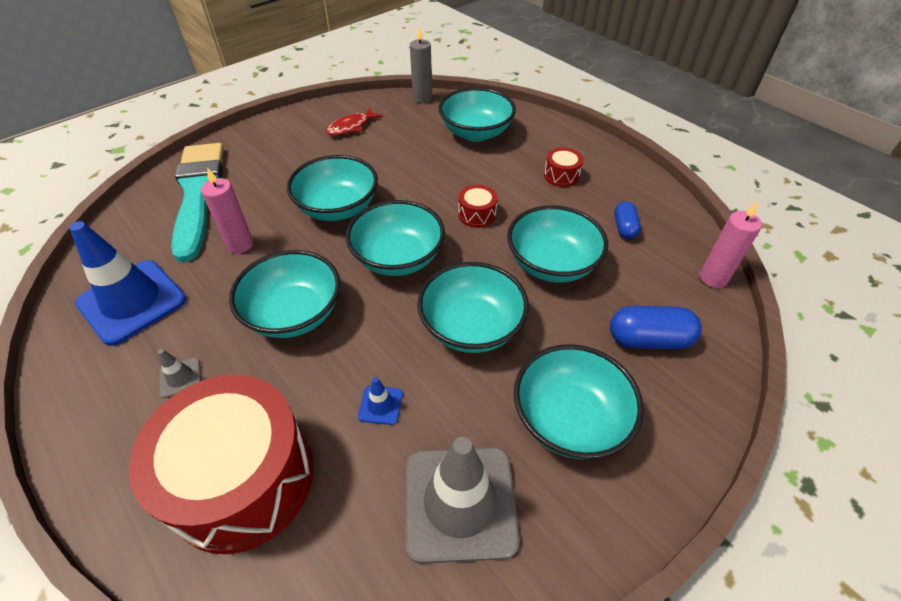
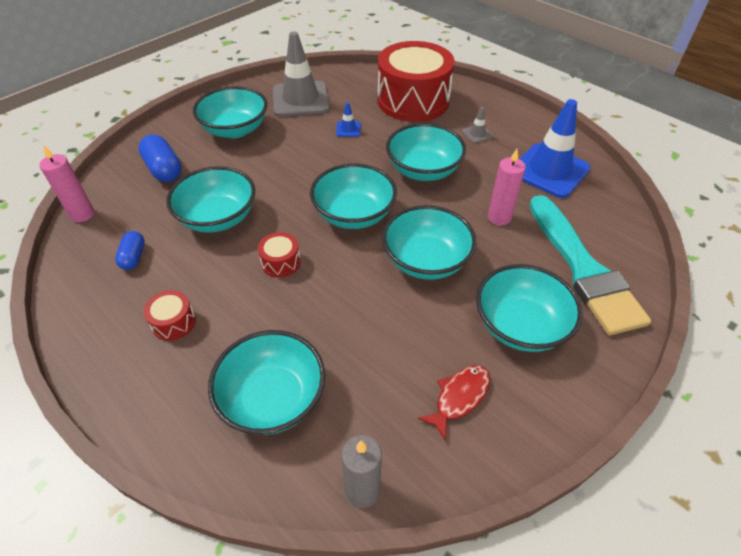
camera: 175 degrees right, 0 degrees up
turquoise bowl [417,262,529,353] -> turquoise bowl moved to [476,264,583,352]
blue capsule [610,306,702,349] -> blue capsule turned 60 degrees clockwise [139,134,182,182]

